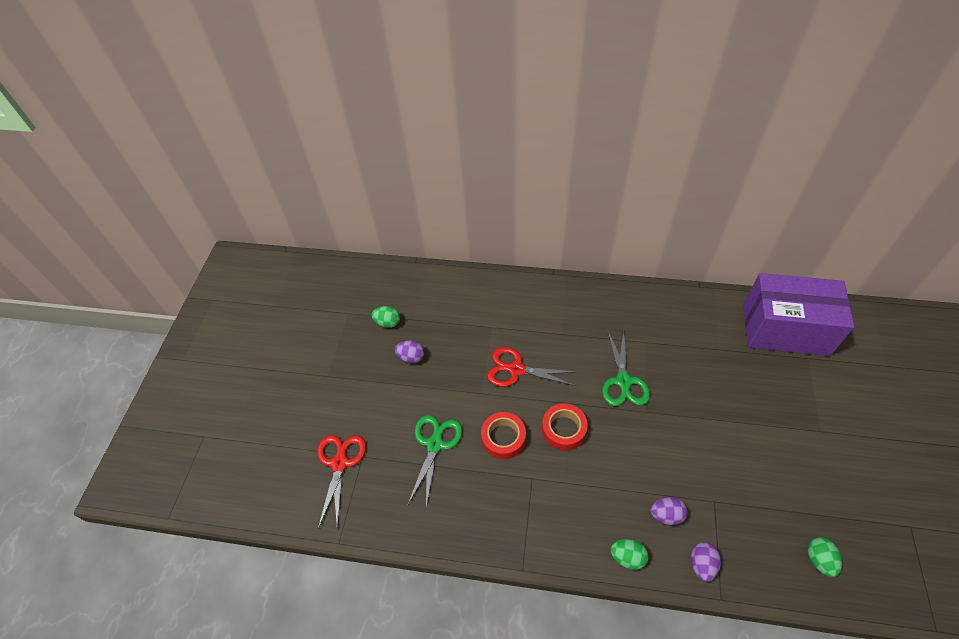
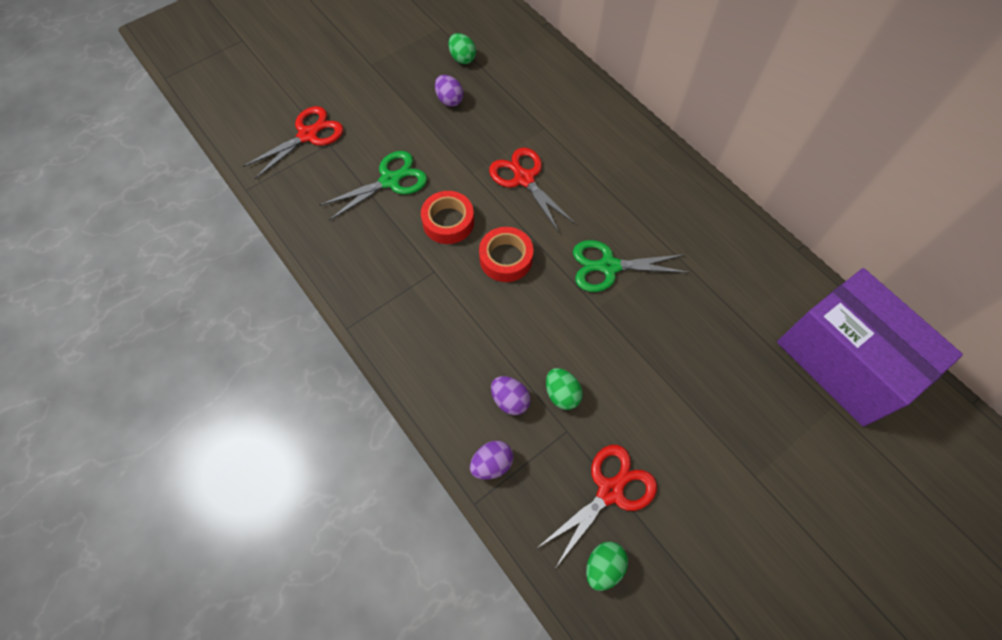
camera: 40 degrees right, 10 degrees up
green scissors [602,330,650,406] -> green scissors turned 45 degrees clockwise [573,240,689,292]
green egg [610,539,649,570] -> green egg moved to [546,368,583,410]
none -> red scissors [537,445,657,567]

